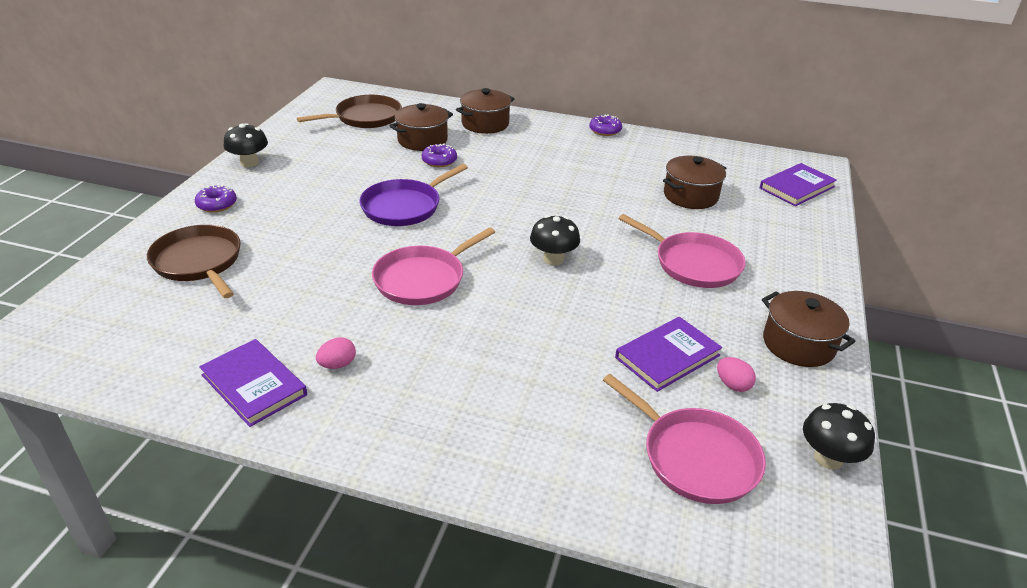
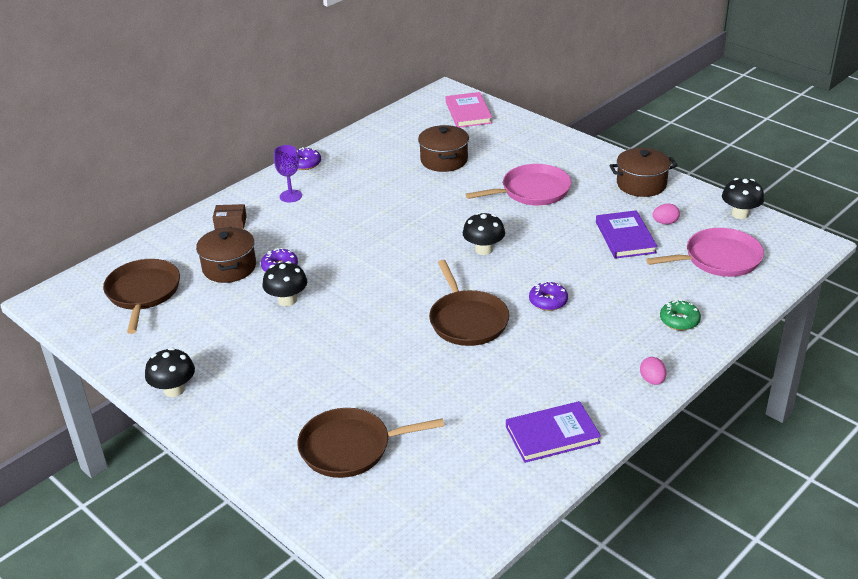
camera: 60 degrees left, 0 degrees up
purple donut [195,185,237,212] -> purple donut moved to [529,281,568,311]
pink egg [316,337,356,369] -> pink egg moved to [640,357,666,385]
purple pan [359,164,468,226] -> none
pink pan [372,227,495,305] -> brown pan [429,260,509,346]
brown pot [456,88,514,134] -> brown box [213,204,247,229]
purple book [760,163,837,206] -> pink book [446,92,492,128]
none -> black mushroom [262,261,307,306]
none -> purple goblet [274,145,302,202]
none -> green donut [660,299,701,330]

